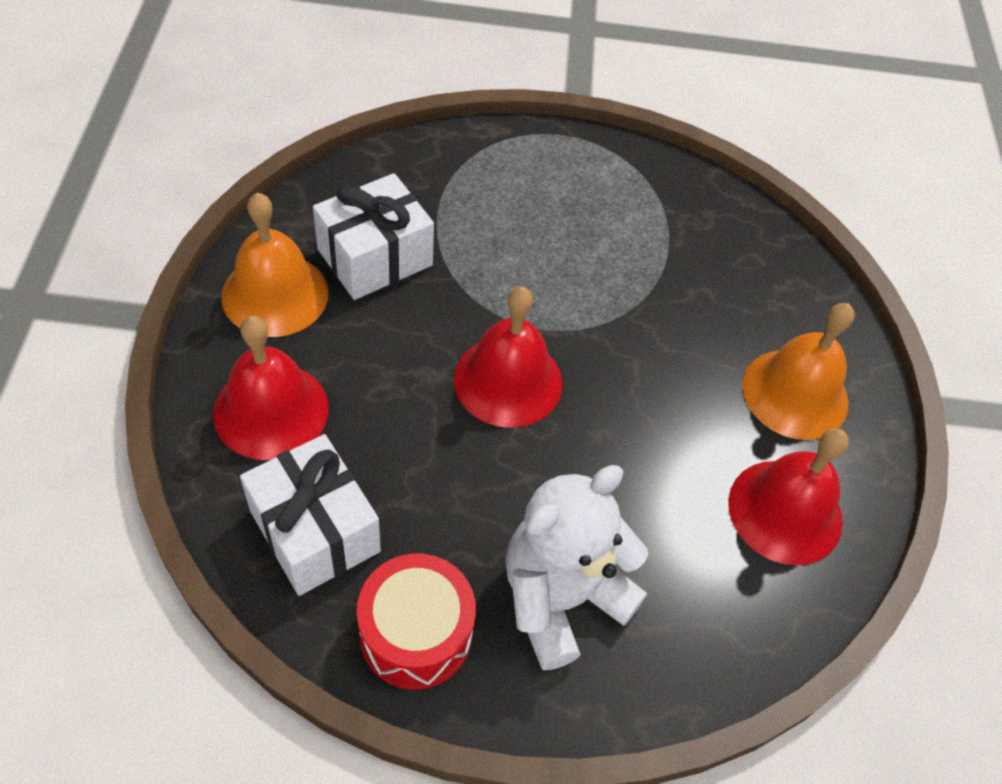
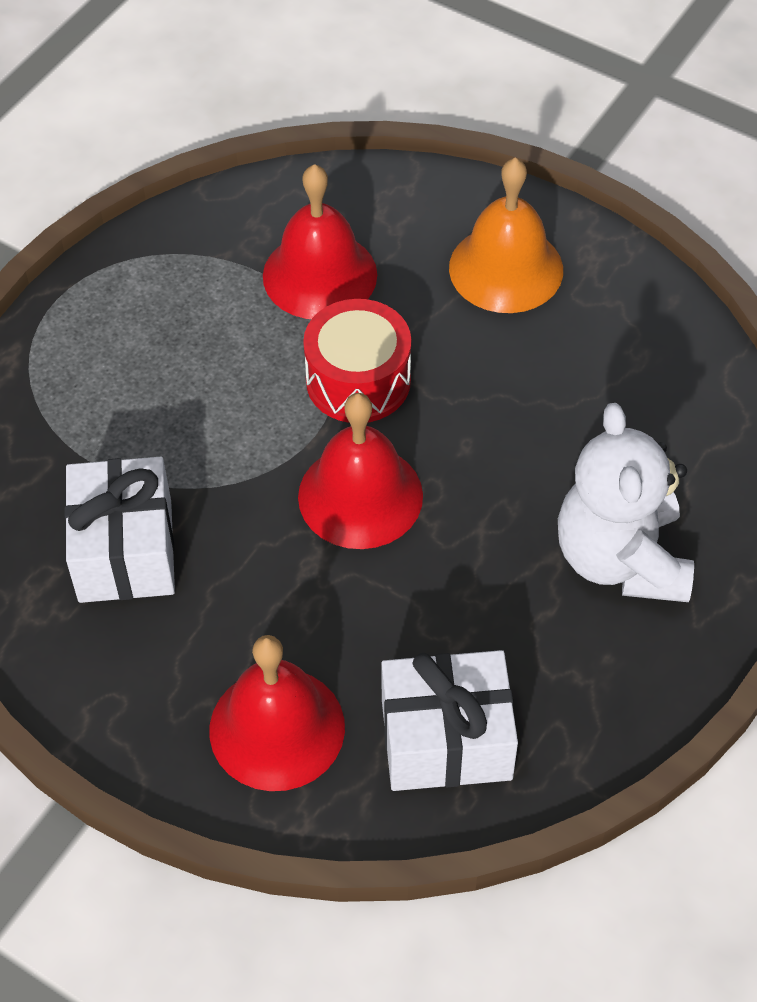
camera: 55 degrees left, 0 degrees up
orange bell [221,193,329,337] -> none
red drum [357,553,476,689] -> red drum moved to [303,299,411,423]
red bell [728,428,849,566] -> red bell moved to [263,164,377,319]

